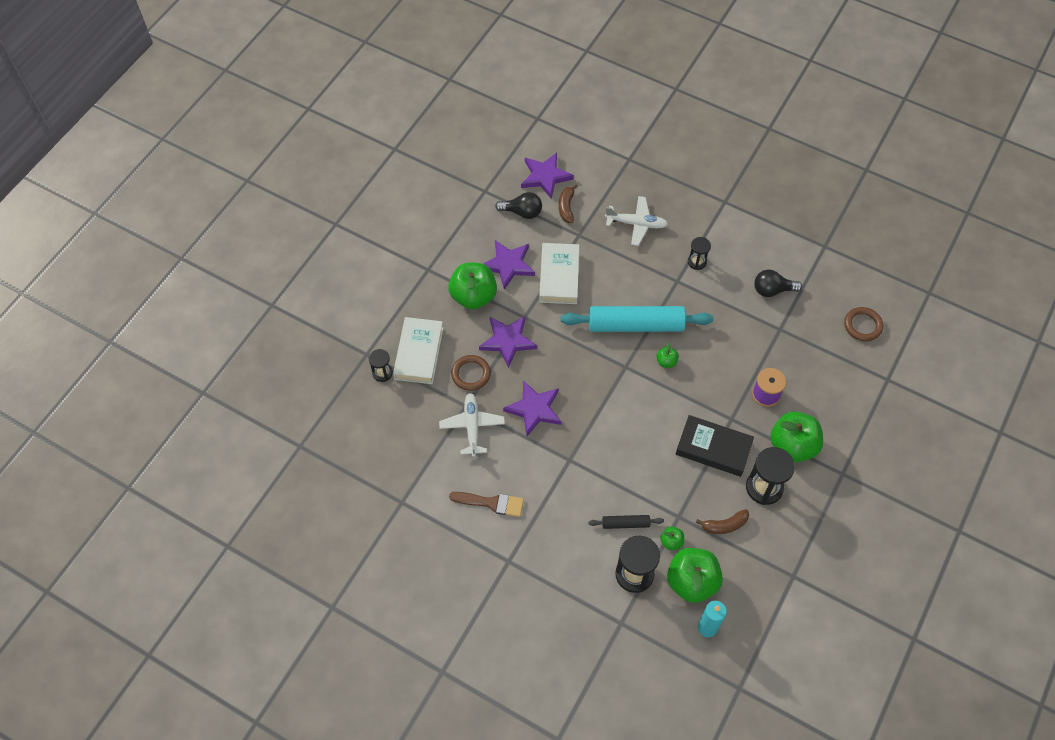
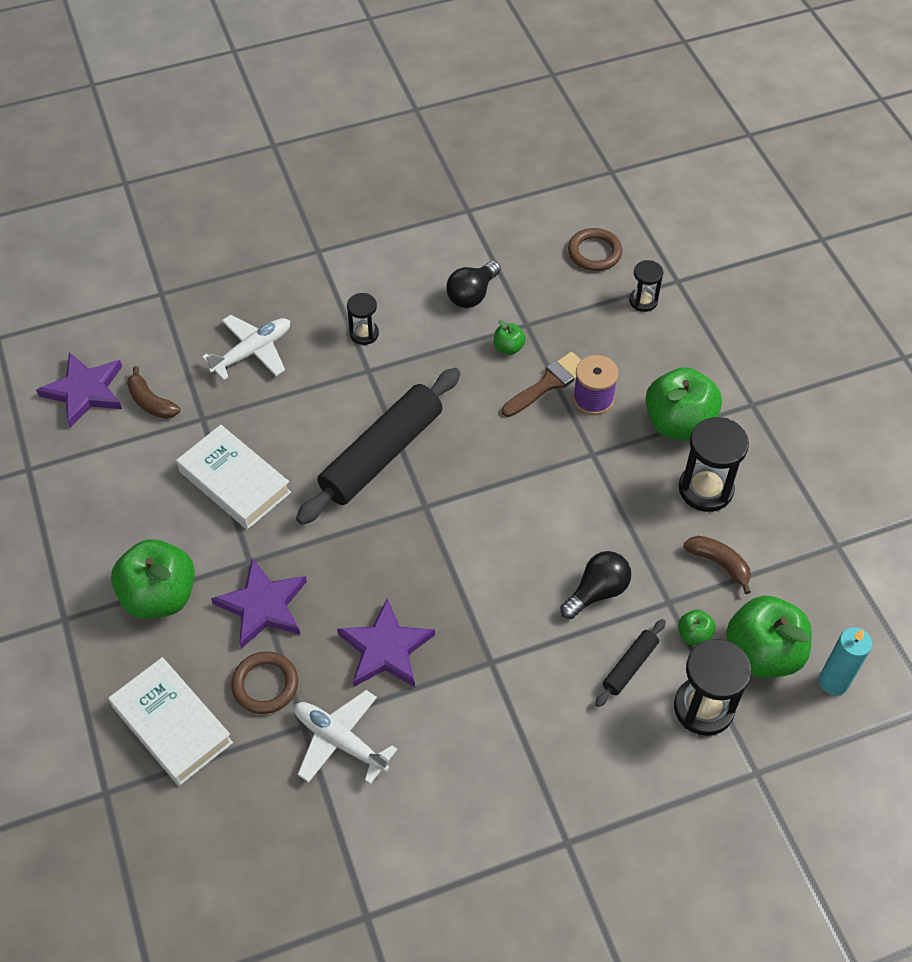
camera: 50 degrees left, 5 degrees down
black hourglass [369,349,393,382] -> black hourglass moved to [629,260,663,312]
brown brush [449,492,524,517] -> brown brush moved to [502,352,581,417]
purple star [483,240,535,290] -> none
black light bulb [495,192,542,219] -> black light bulb moved to [560,551,631,619]
turquoise rolling pin [561,306,713,332] -> black rolling pin [296,368,460,525]
green apple [656,343,679,368] -> green apple moved to [494,320,526,355]
black book [676,415,754,477] -> none
brown banana [696,509,749,534] -> brown banana turned 75 degrees counterclockwise [683,536,751,594]

